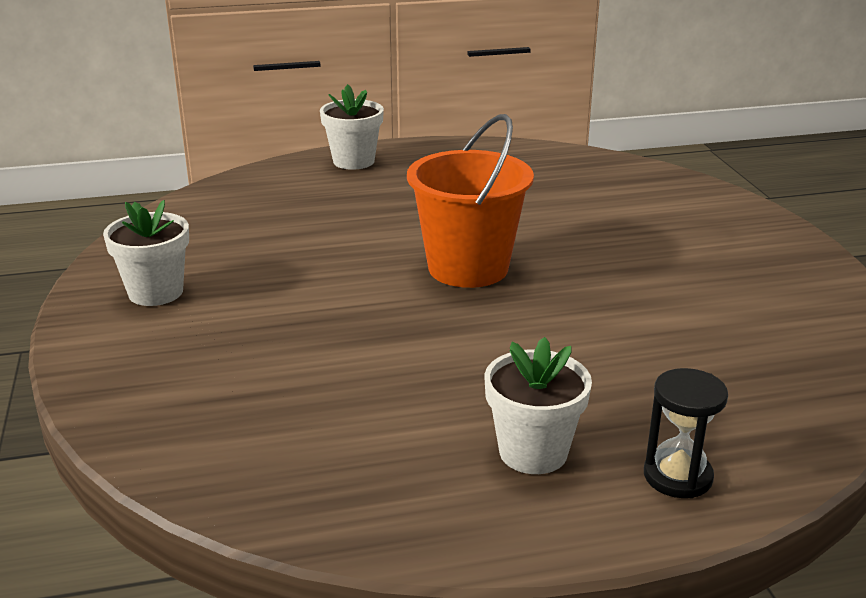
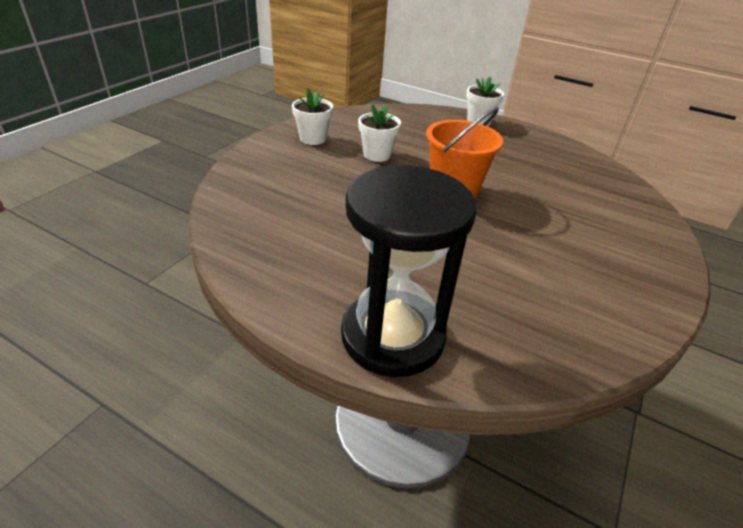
camera: 40 degrees right, 10 degrees up
white flower pot [484,337,592,474] -> white flower pot moved to [358,104,401,162]
black hourglass [644,368,728,498] -> black hourglass [341,165,477,377], size x2.45

